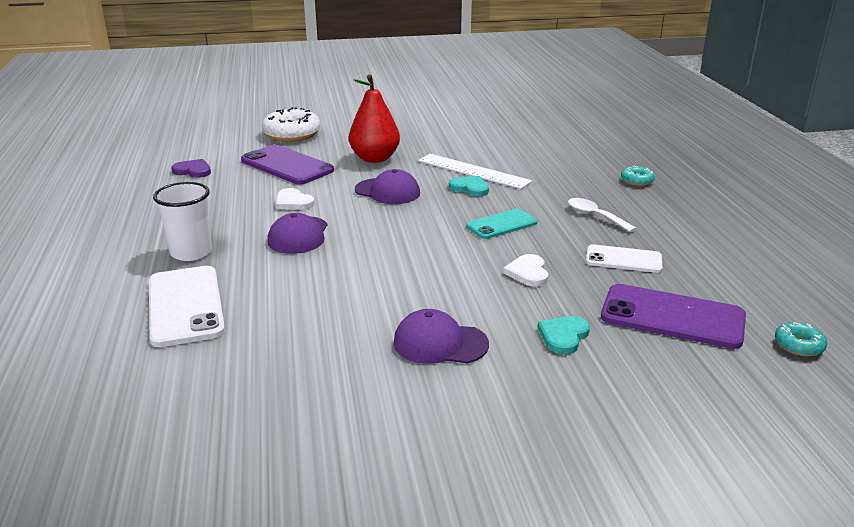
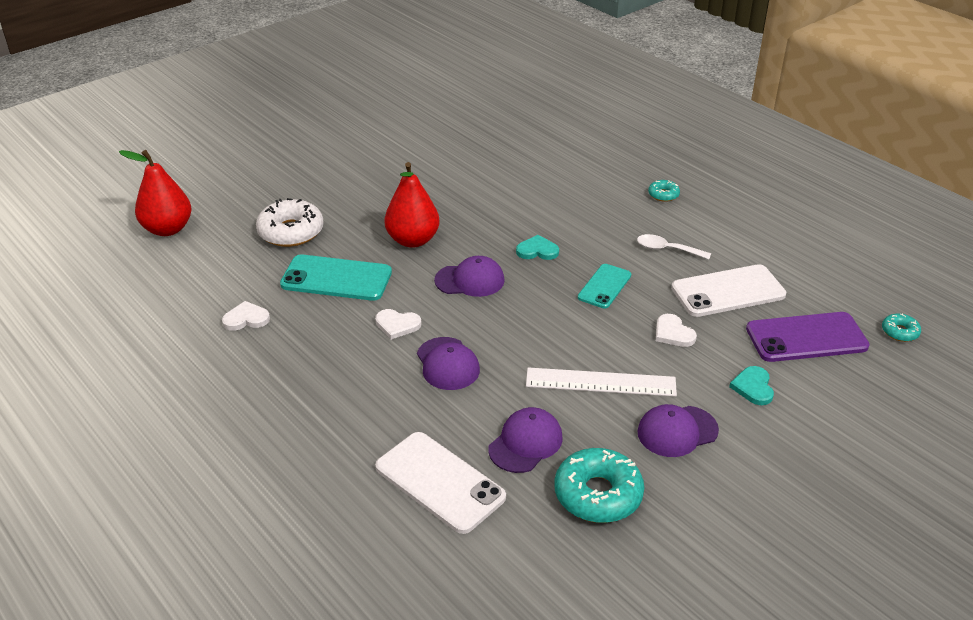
camera: 30 degrees left, 10 degrees up
white cup [153,182,212,261] -> none
purple heart [172,159,211,178] -> white heart [222,301,270,331]
purple phone [241,145,334,185] -> turquoise phone [280,254,392,301]
white ruler [418,154,532,189] -> white ruler moved to [526,367,677,397]
white phone [586,244,662,273] -> white phone [671,264,786,317], size x1.62
none -> red pear [119,150,191,236]
none -> purple cap [488,407,563,473]
none -> turquoise donut [554,448,644,523]

